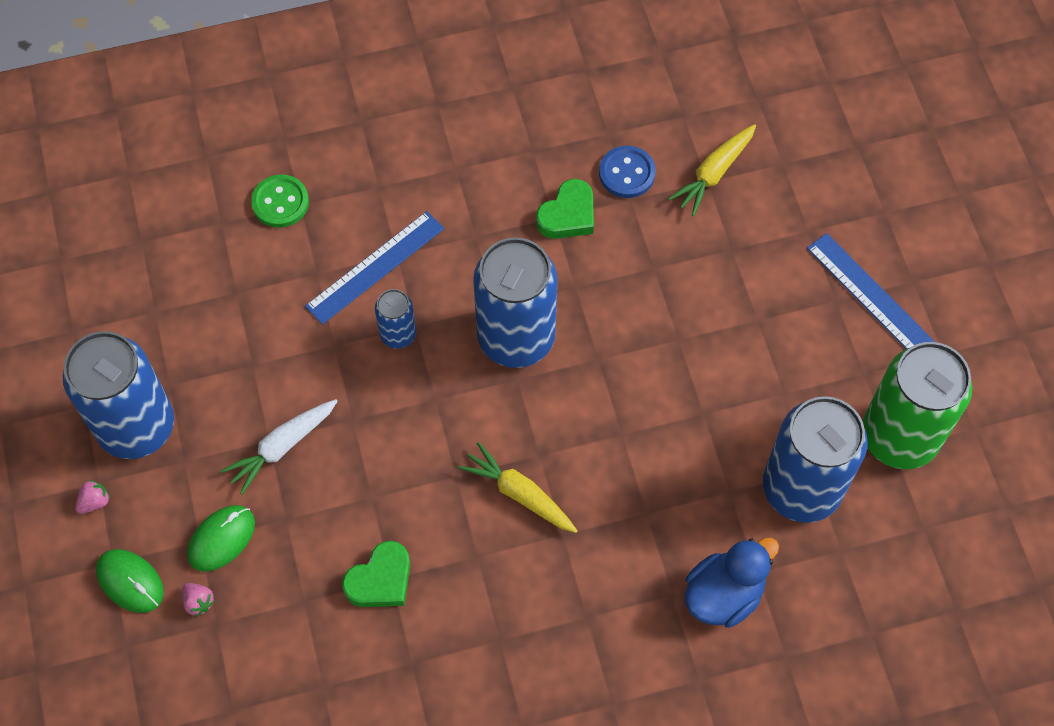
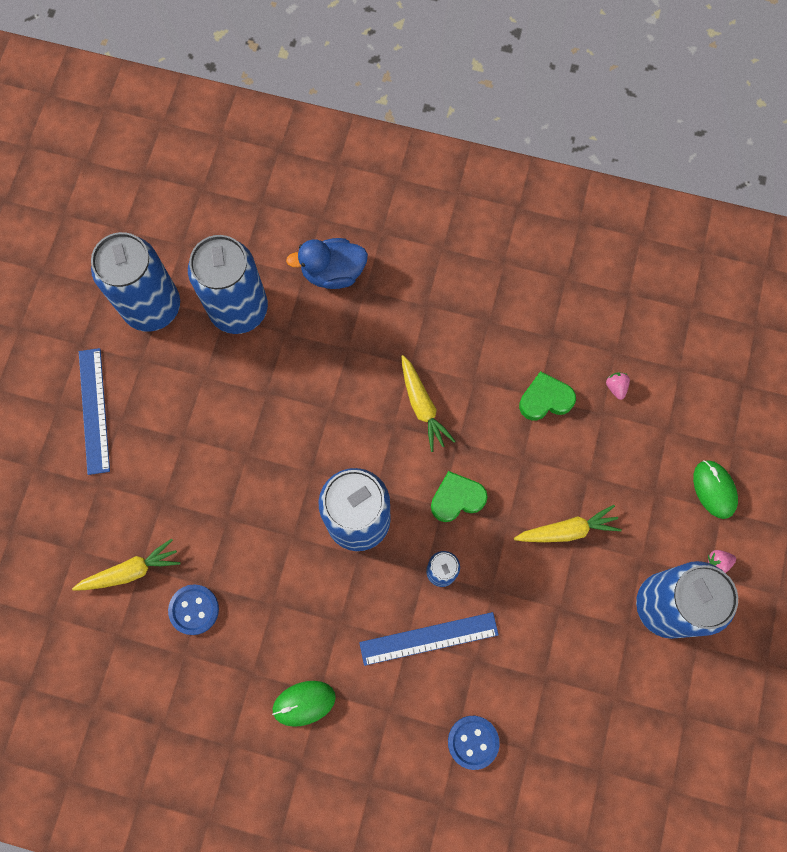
camera: 150 degrees left, 10 degrees up
pink strawberry [182,583,215,617] -> pink strawberry moved to [606,372,630,400]
green mouse [187,505,255,572] -> green mouse moved to [272,681,336,727]
white carrot [221,399,338,495] -> yellow carrot [514,505,622,542]
green button [251,174,309,228] -> blue button [448,716,500,770]
green heart [536,179,594,239] -> green heart moved to [431,471,488,522]
green can [863,342,972,469] -> blue can [91,232,180,332]

